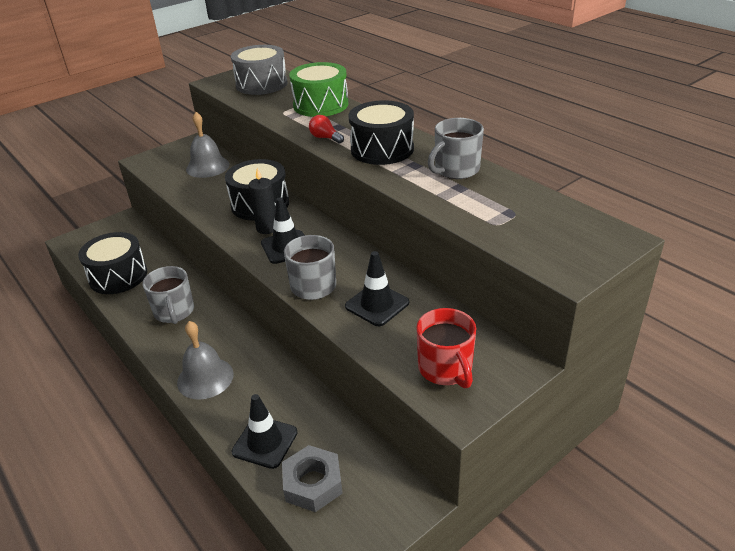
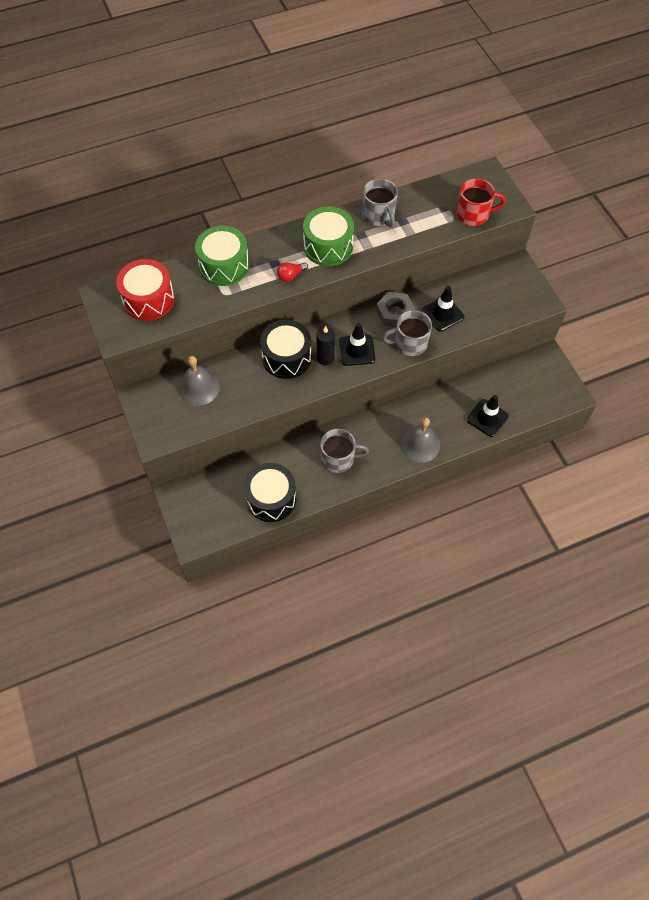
camera: 75 degrees left, 25 degrees up
grey drum [231,45,288,95] -> red drum [116,259,175,321]
grey nut [282,445,343,512] -> grey nut moved to [376,292,415,327]
black drum [349,100,414,165] -> green drum [303,207,354,266]
red mug [416,308,477,389] -> red mug moved to [457,178,506,226]

